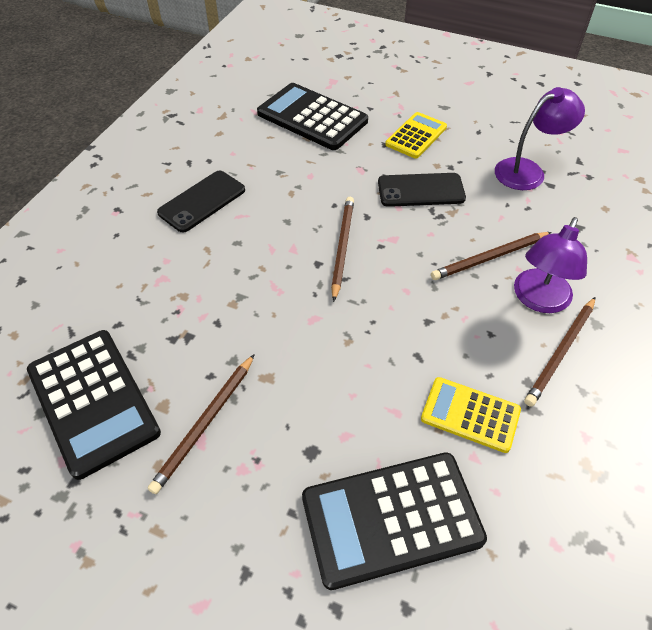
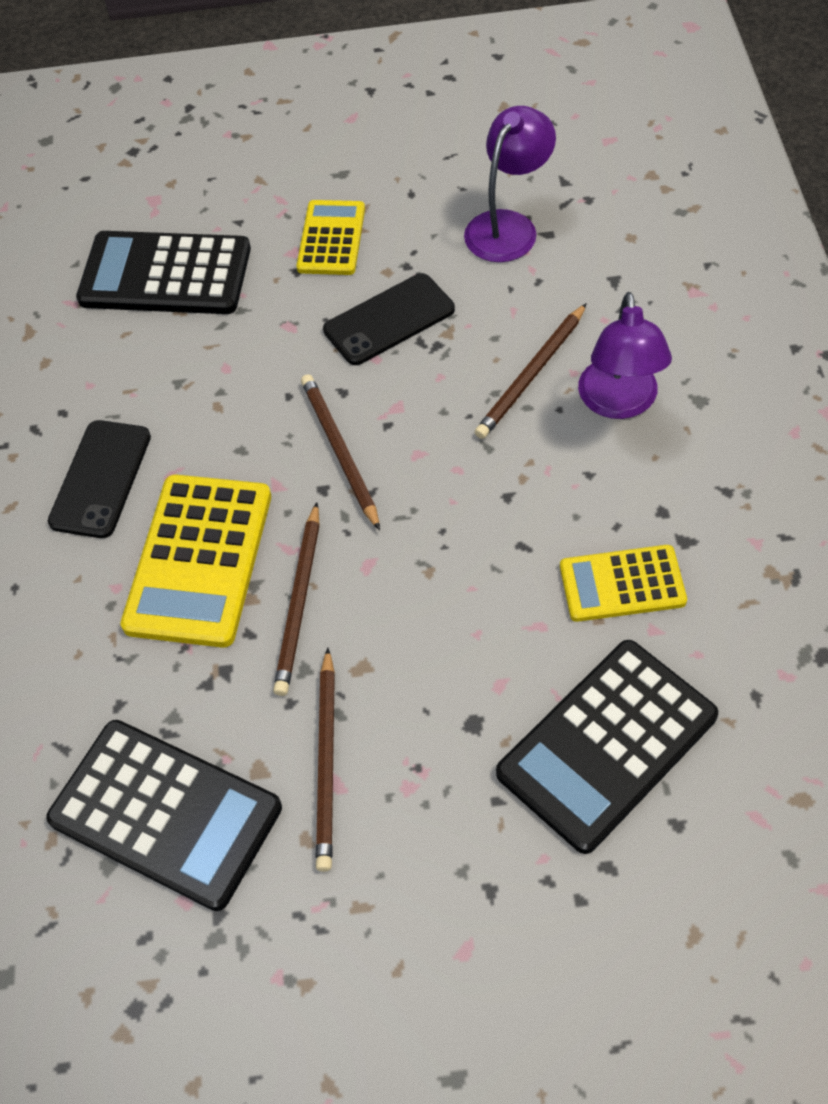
camera: 25 degrees left, 5 degrees up
brown pencil [524,297,595,407] -> brown pencil moved to [273,502,319,696]
none -> yellow calculator [120,474,271,648]

